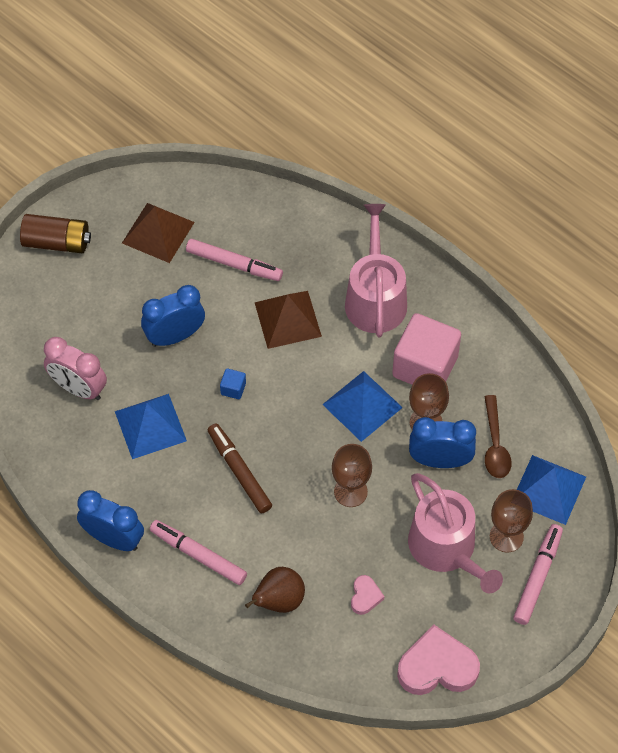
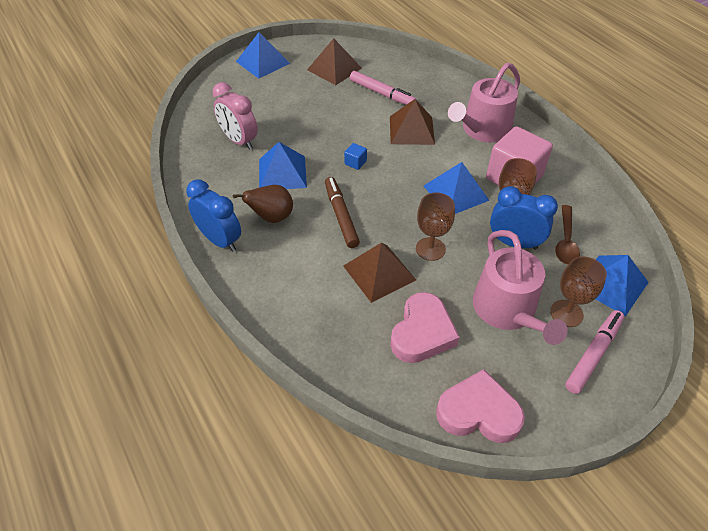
camera: 15 degrees right, 10 degrees down
brown battery [20,214,91,253] -> blue pyramid [236,32,290,79]
blue clock [141,285,205,347] -> none
pink marker [150,520,247,585] -> none
brown pear [245,567,305,613] -> brown pear moved to [233,185,293,223]
pink watering can [345,204,407,337] -> pink watering can turned 150 degrees counterclockwise [448,63,520,143]
pink heart [351,575,385,615] -> pink heart [390,292,460,363], size x2.03
none -> brown pyramid [343,243,416,303]

